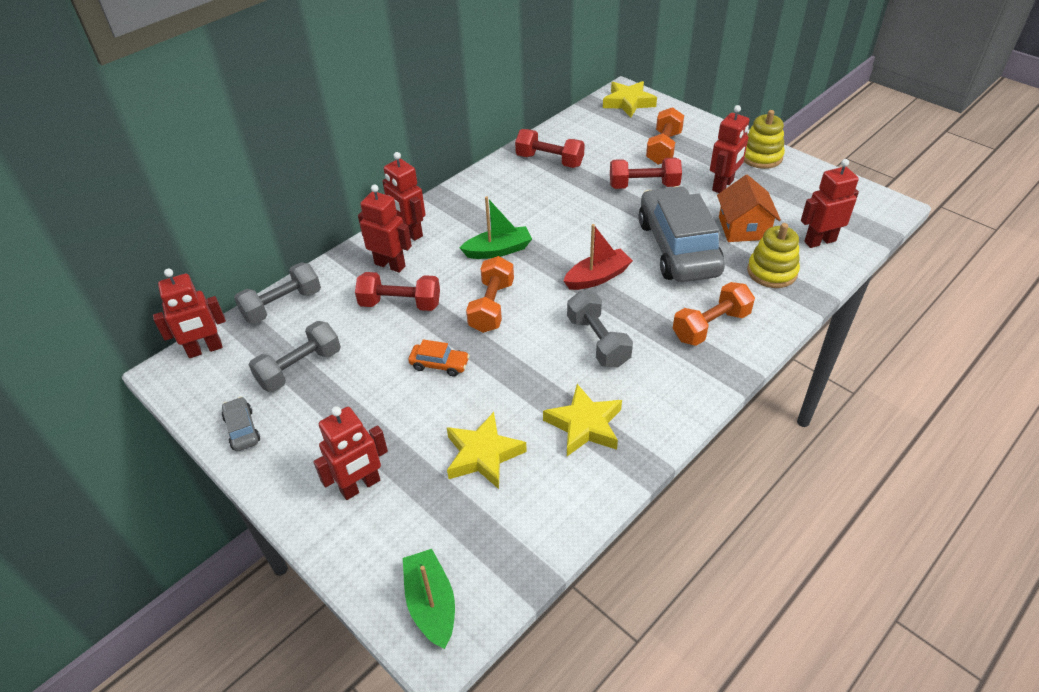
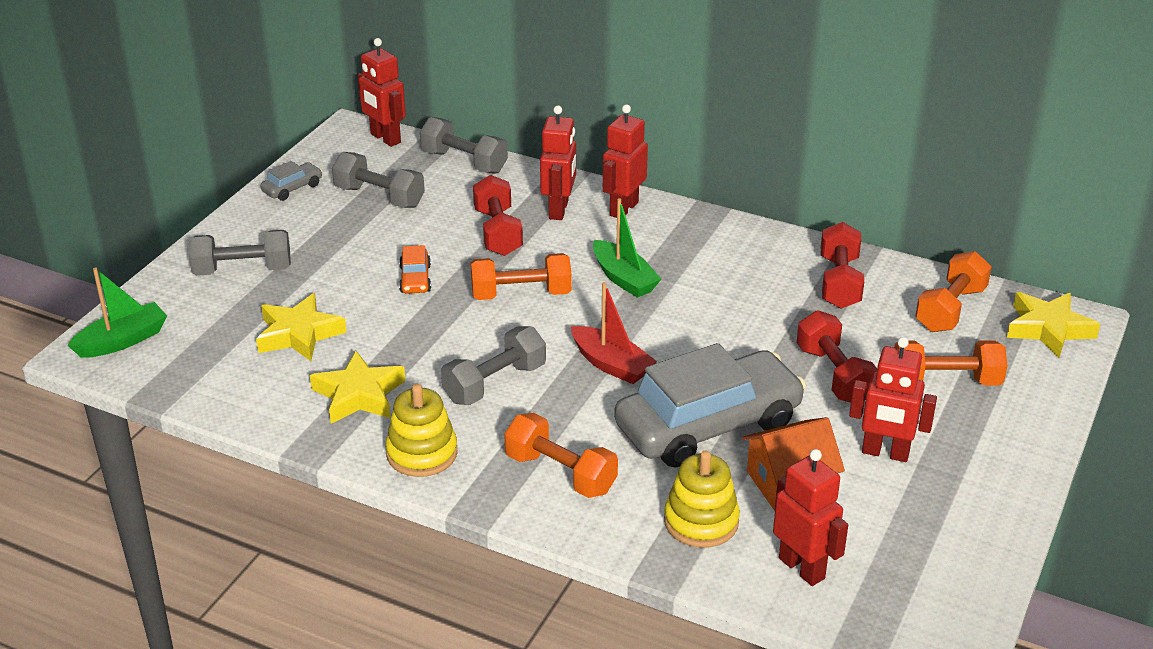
camera: 70 degrees right, 10 degrees down
red robot [313,406,388,500] -> grey dumbbell [189,230,291,276]
yellow stacking toy [744,110,785,169] -> yellow stacking toy moved to [385,384,457,477]
none -> orange dumbbell [915,251,992,332]

